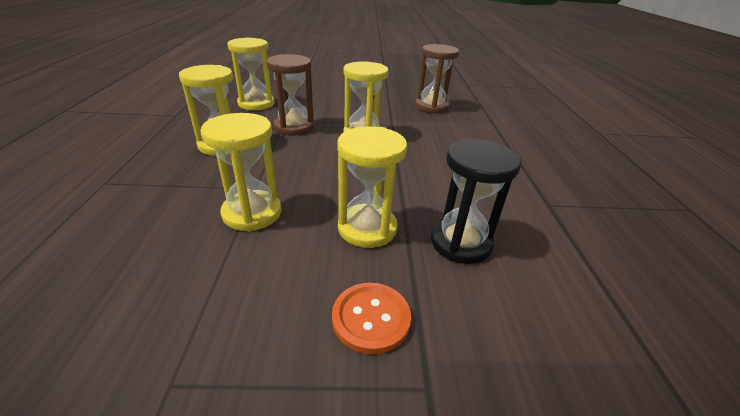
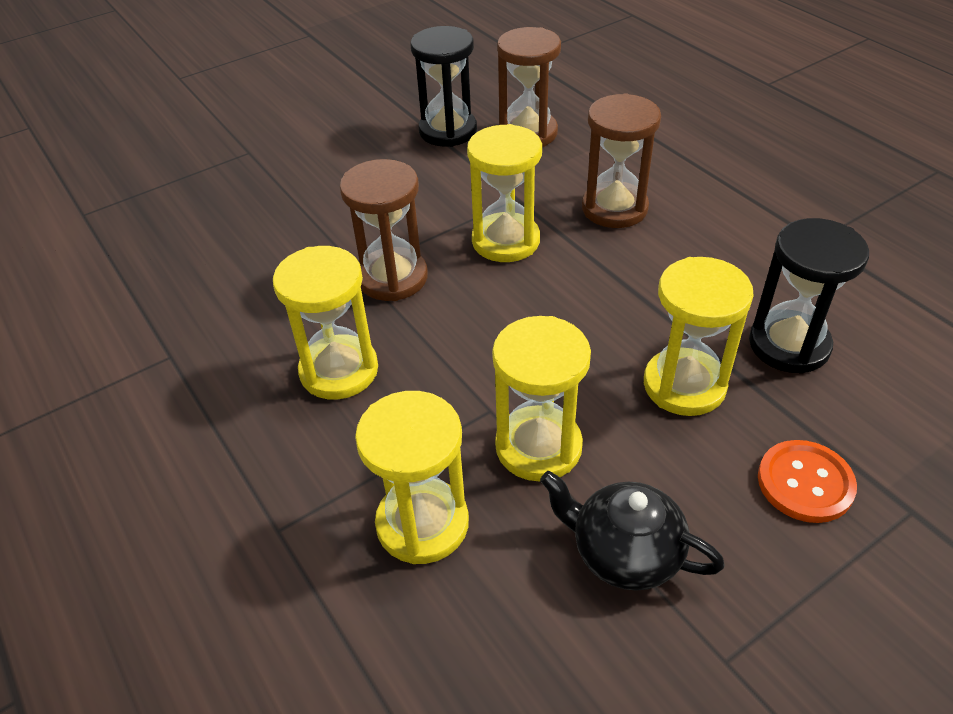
camera: 30 degrees left, 10 degrees up
yellow hourglass [227,38,274,110] -> yellow hourglass moved to [355,391,469,564]
none -> black hourglass [410,26,477,147]
none -> black teapot [540,471,725,591]
none -> brown hourglass [582,93,661,228]

